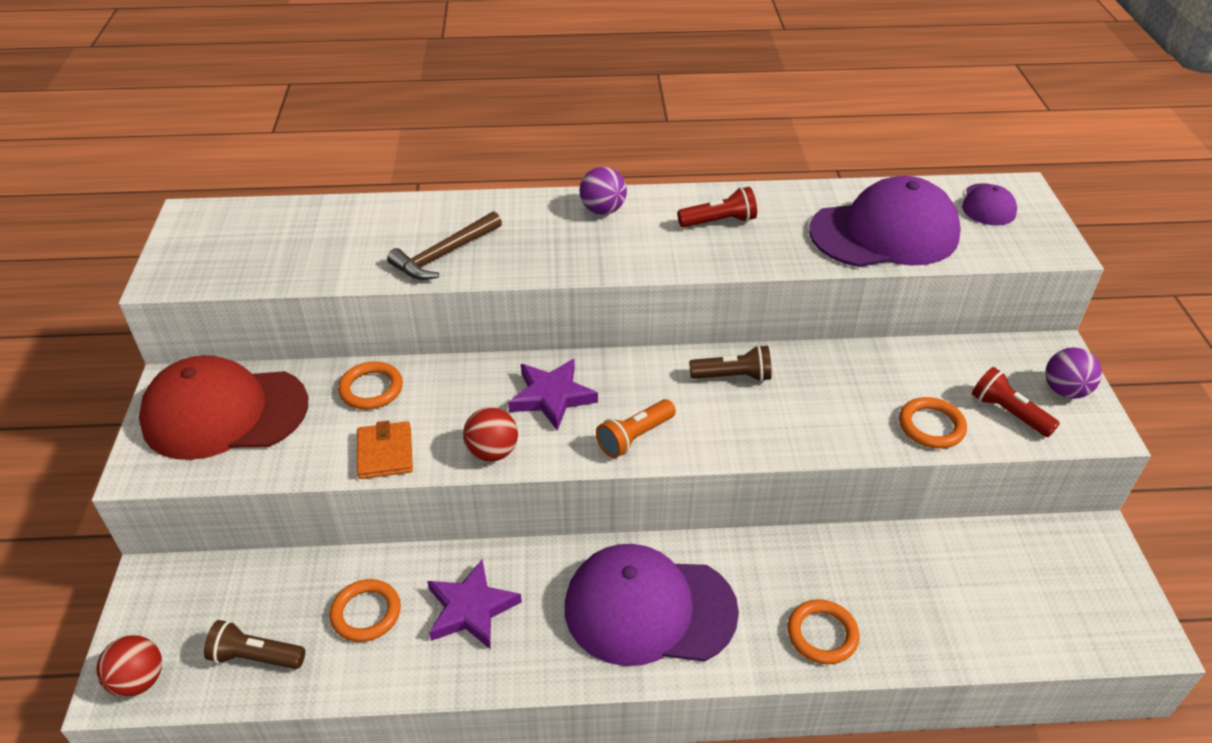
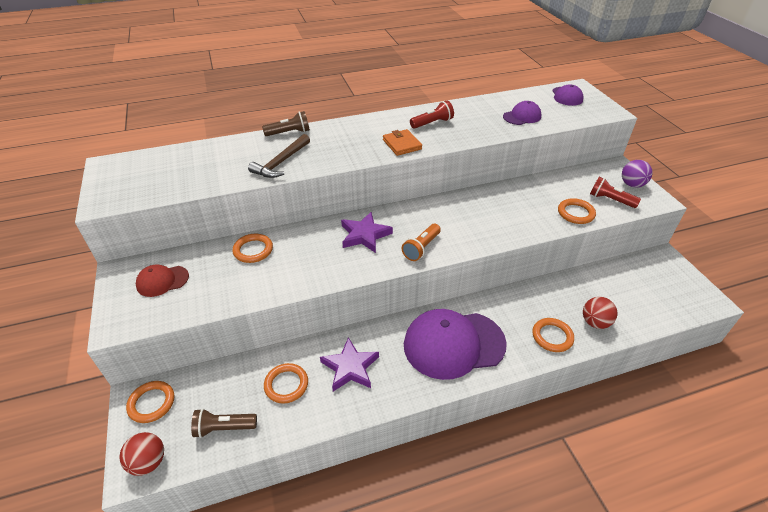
camera: 15 degrees left, 0 degrees up
red cap [139,355,308,460] -> red cap [136,265,189,297], size x0.48
orange wallet [357,421,413,479] -> orange wallet moved to [383,129,422,156]
red ball [463,407,518,462] -> red ball moved to [583,297,617,329]
purple ball [580,167,627,215] -> none
brown flashlight [689,345,772,382] -> brown flashlight moved to [262,111,310,136]
purple cap [809,176,961,267] -> purple cap [503,101,542,125], size x0.48
none -> orange ring [126,381,174,423]

